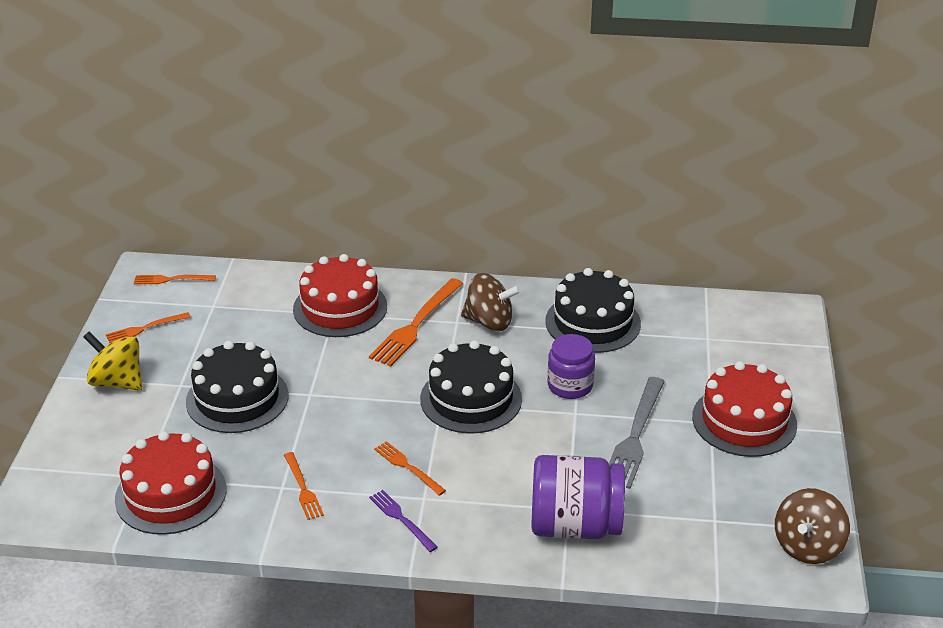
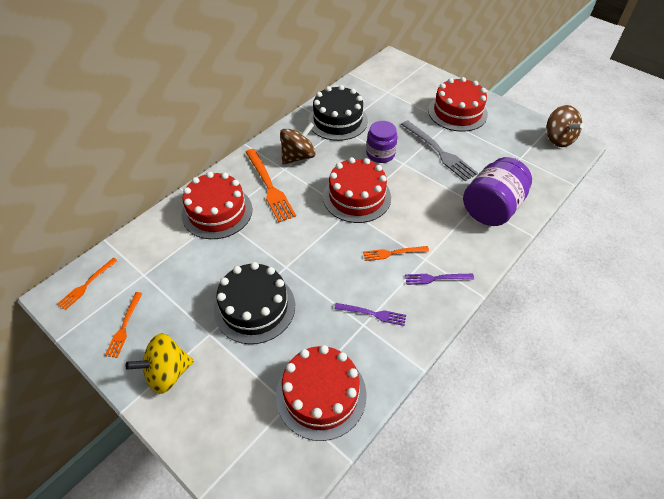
camera: 55 degrees left, 15 degrees up
orange fork [284,452,324,520] -> purple fork [334,303,406,326]
black cake [420,340,522,434] -> red cake [323,157,391,223]

